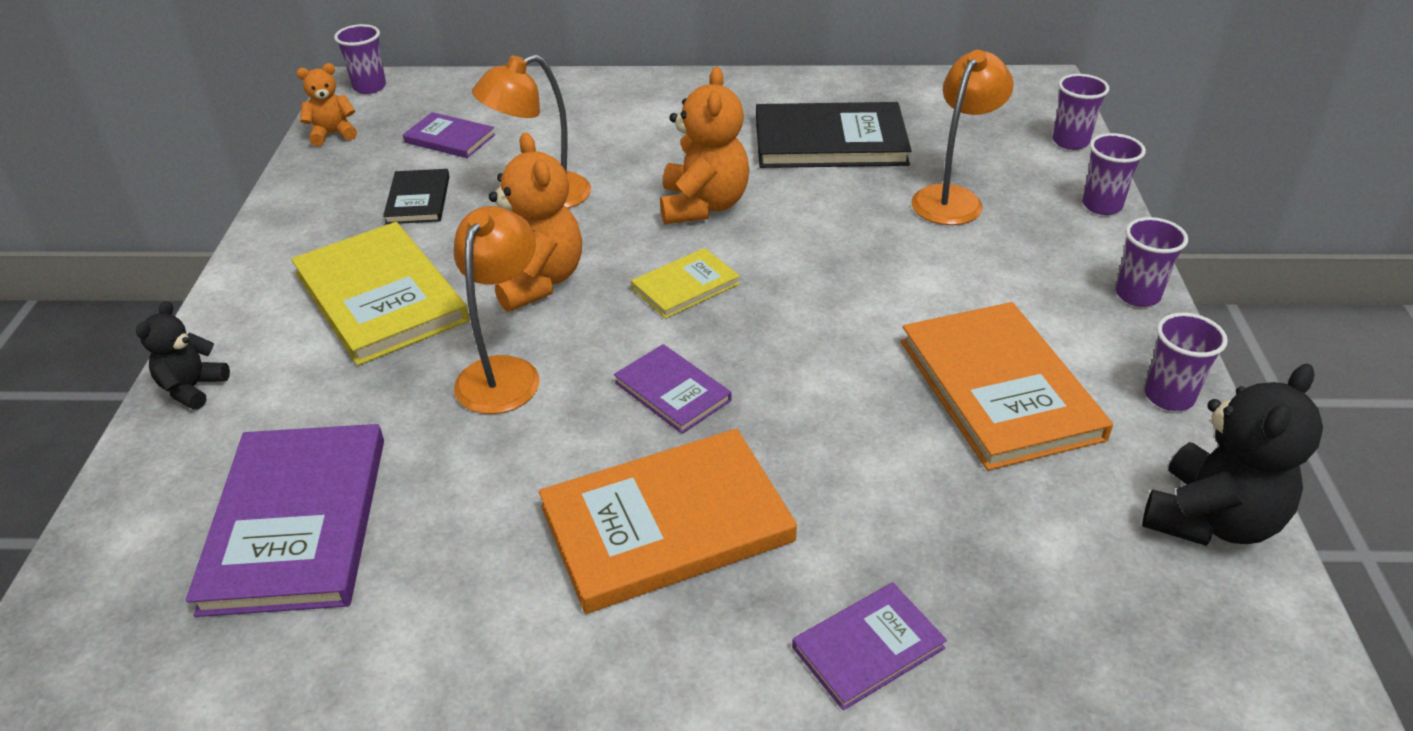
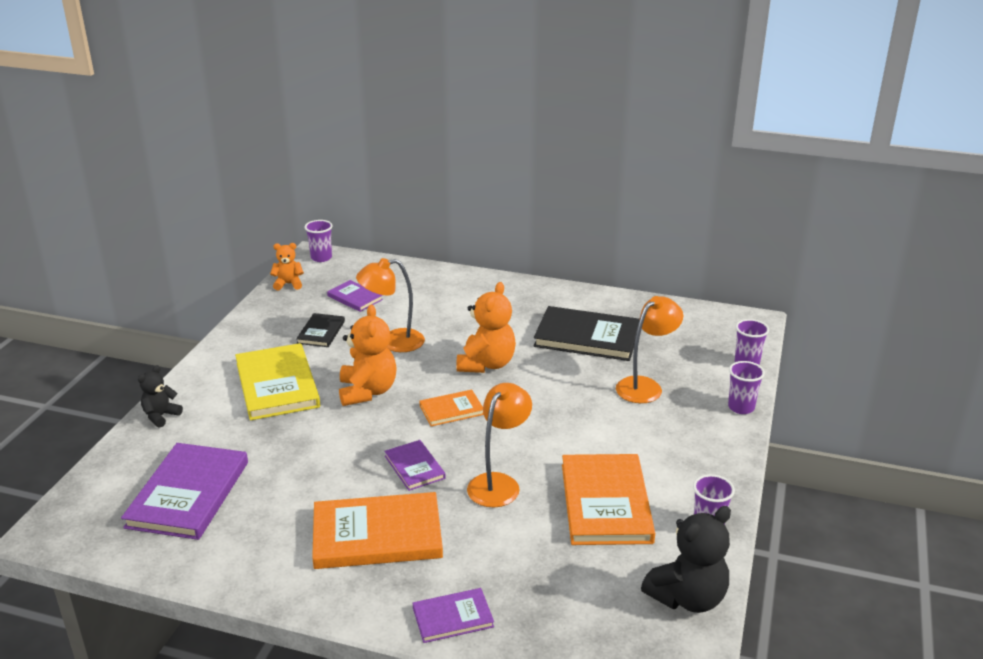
camera: 15 degrees right, 10 degrees down
orange lamp [454,206,540,414] -> orange lamp moved to [467,383,532,507]
yellow book [631,248,740,319] -> orange book [420,390,484,426]
purple cup [1116,217,1188,307] -> none

